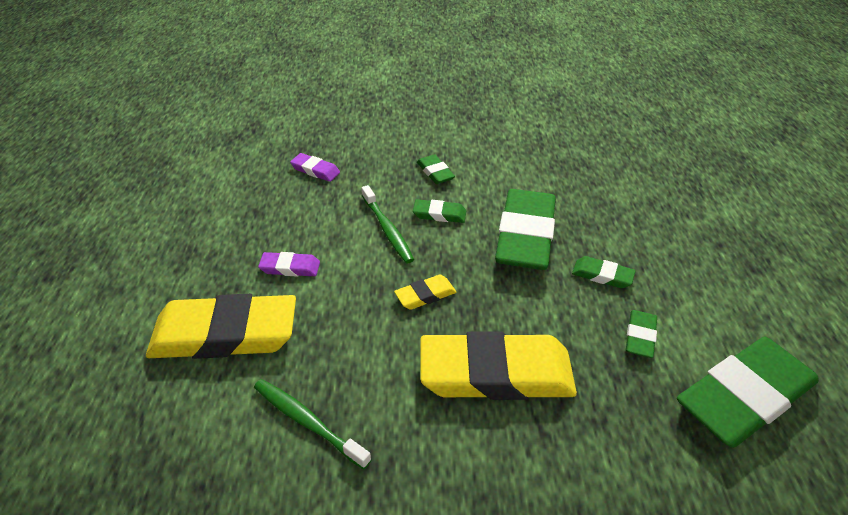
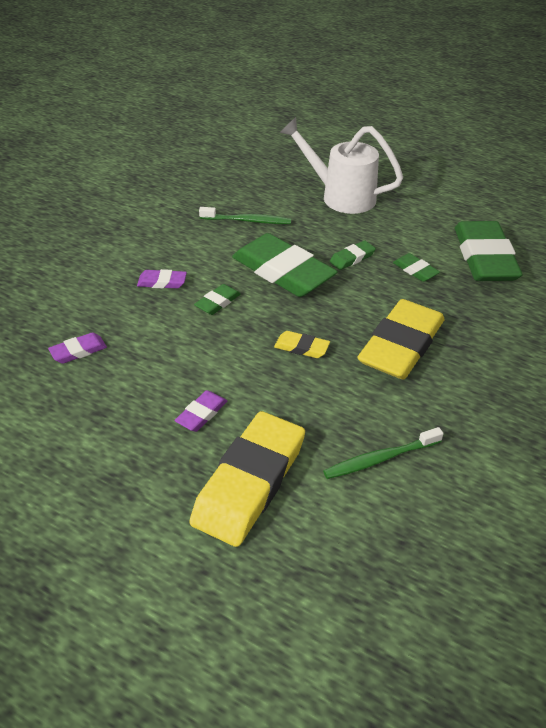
camera: 60 degrees left, 0 degrees up
green toothbrush [362,185,414,263] -> green toothbrush moved to [199,207,291,224]
yellow eraser [394,275,456,310] -> yellow eraser turned 75 degrees counterclockwise [274,331,330,358]
green eraser [417,154,455,184] -> purple eraser [137,269,187,289]
none -> white watering can [279,117,403,214]

